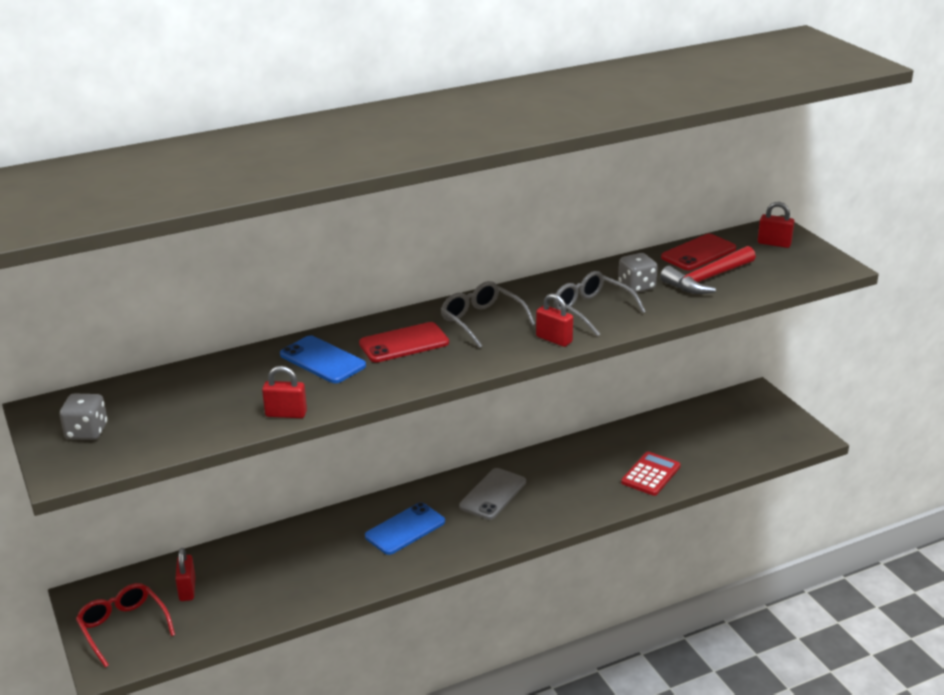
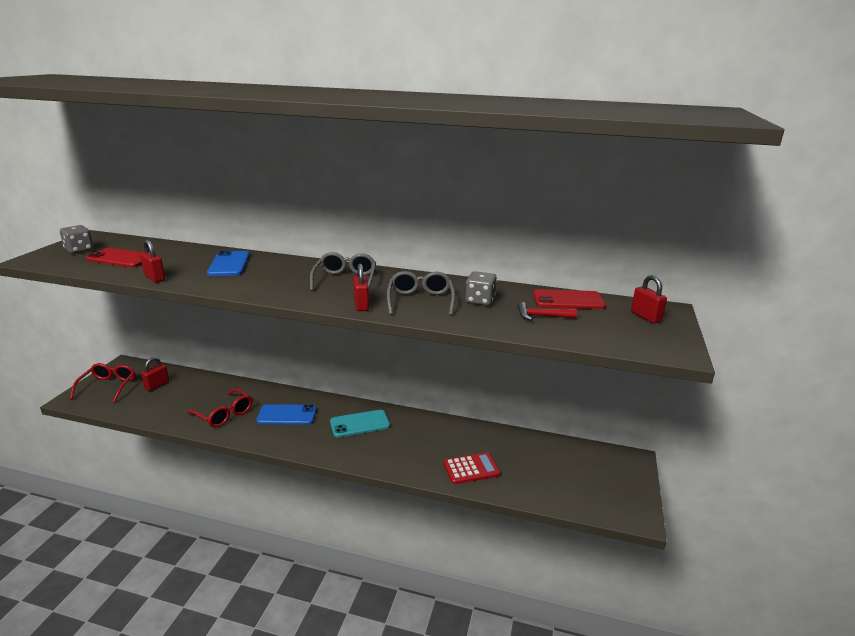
camera: 40 degrees right, 5 degrees down
red phone [359,322,449,362] -> red phone moved to [86,248,142,268]
grey phone [459,468,526,520] -> turquoise phone [330,410,390,438]
red hammer [660,246,756,294] -> red hammer [518,302,577,320], size x0.58
none -> red glasses [187,388,252,428]

